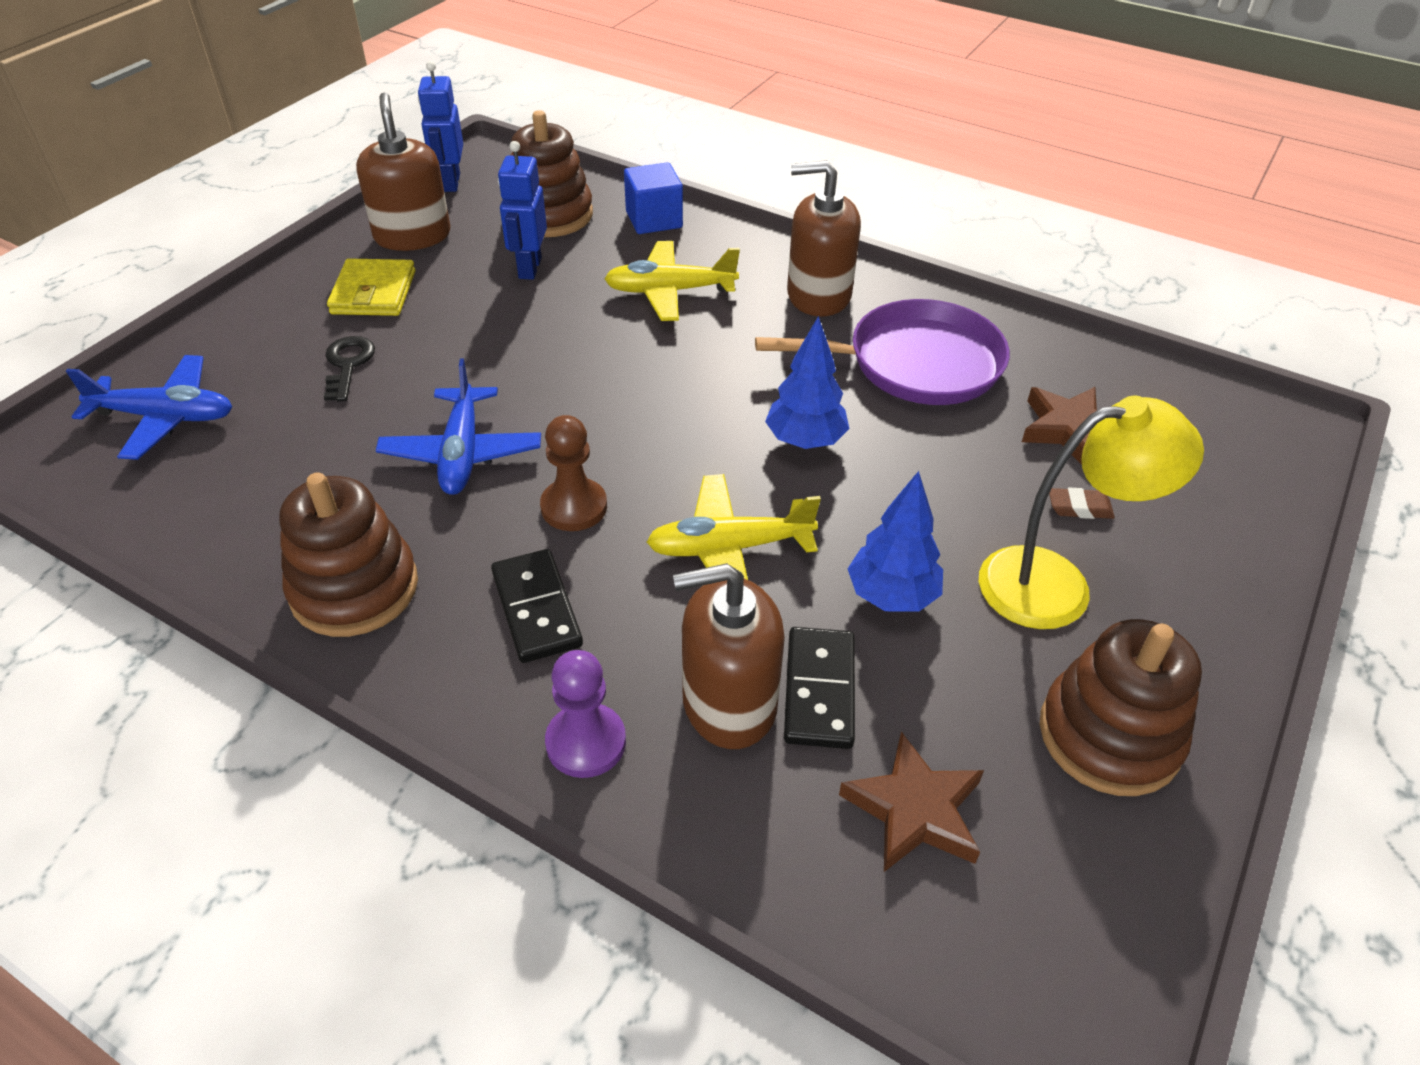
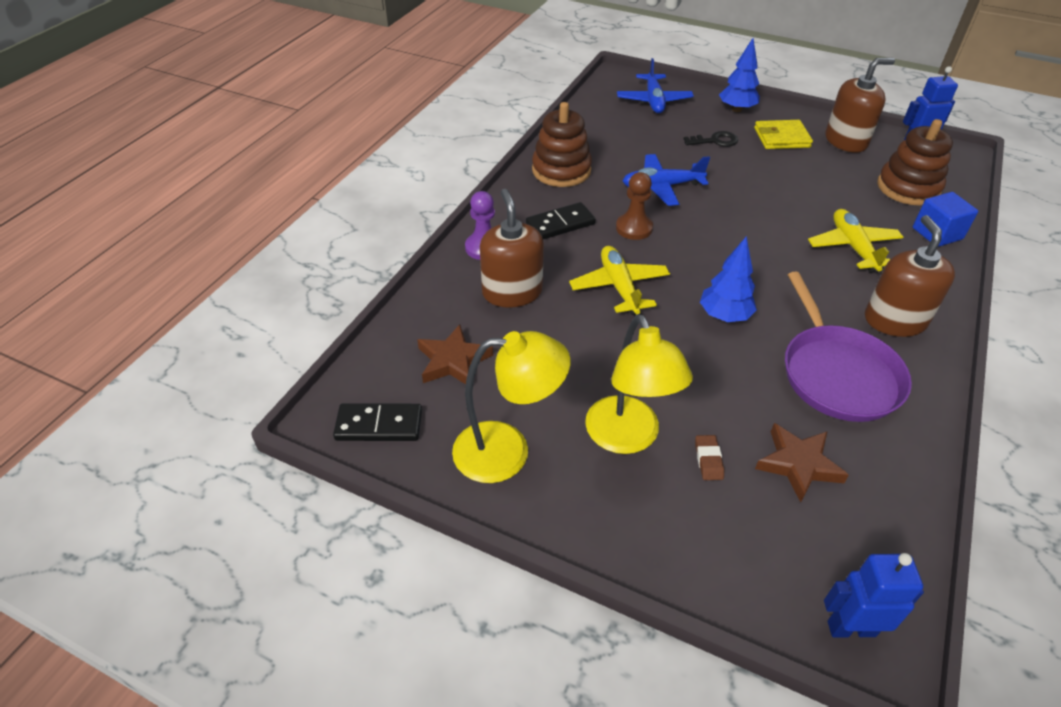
camera: 85 degrees right, 0 degrees up
blue robot [498,141,547,280] -> blue robot moved to [824,553,924,638]
black domino [784,627,855,749] -> black domino moved to [333,403,422,441]
blue tree [848,471,943,612] -> blue tree moved to [719,38,760,112]
brown stacking toy [1040,619,1202,796] -> yellow lamp [452,331,570,483]

